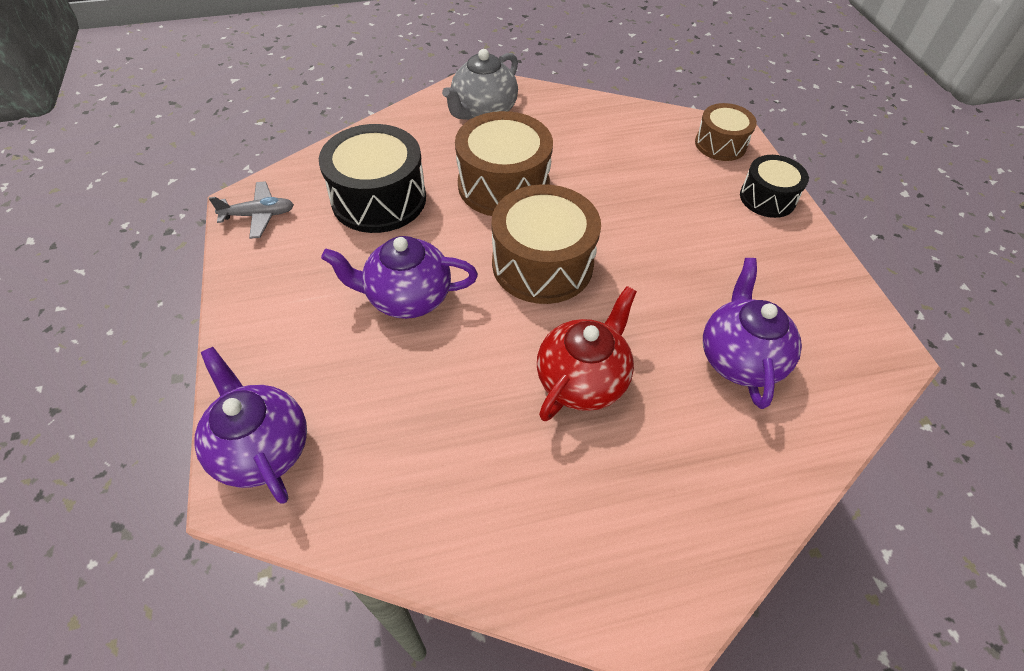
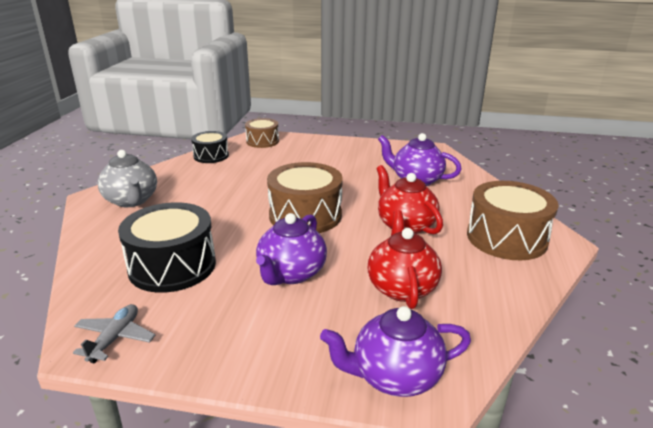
camera: 65 degrees left, 25 degrees down
brown drum [455,111,553,216] -> brown drum moved to [467,181,559,260]
black drum [740,155,809,218] -> black drum moved to [191,131,229,163]
none -> red teapot [368,210,442,309]

